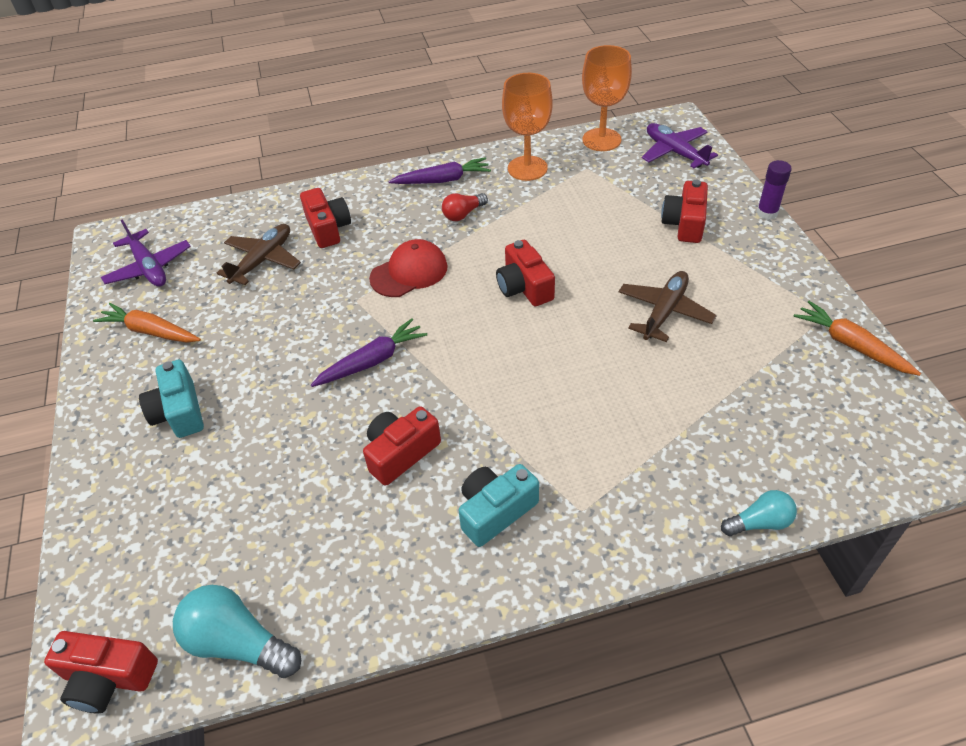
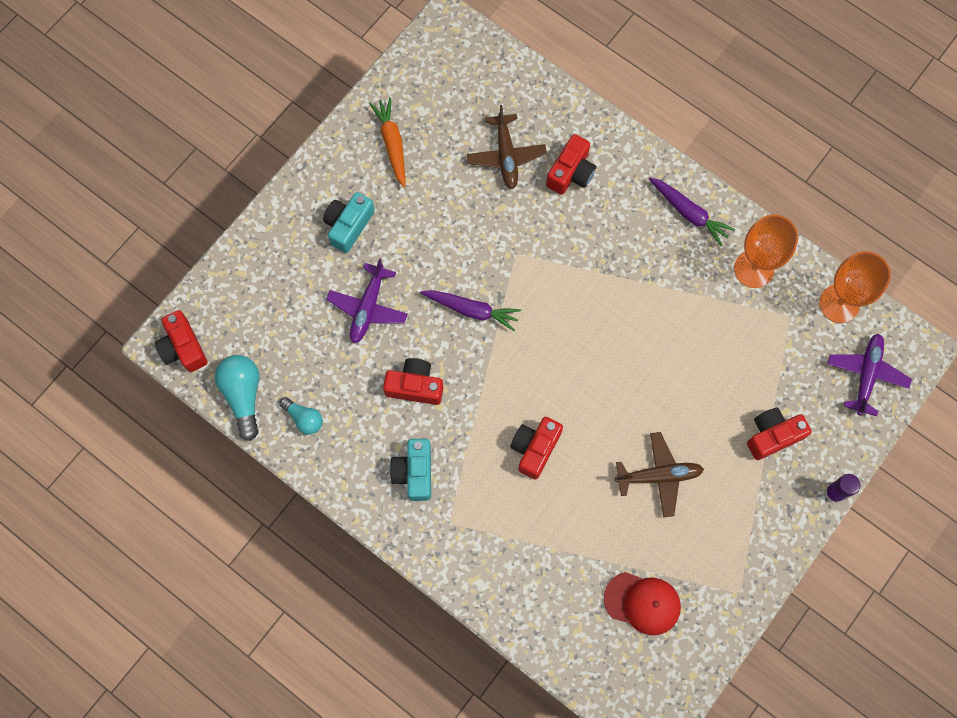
camera: 50 degrees right, 25 degrees up
purple plane [101,219,191,287] -> purple plane moved to [326,258,408,344]
brown plane [217,224,301,285] -> brown plane turned 90 degrees clockwise [467,105,547,189]
red cap [369,239,448,297] -> red cap moved to [604,572,681,635]
red light bulb [442,193,488,221] -> none
turquoise camera [459,464,539,547] -> turquoise camera turned 105 degrees counterclockwise [390,439,431,501]
red camera [496,240,555,306] -> red camera moved to [510,417,563,480]
turquoise light bulb [721,490,797,536] -> turquoise light bulb moved to [279,397,323,435]
orange carrot [793,301,921,376] -> none

